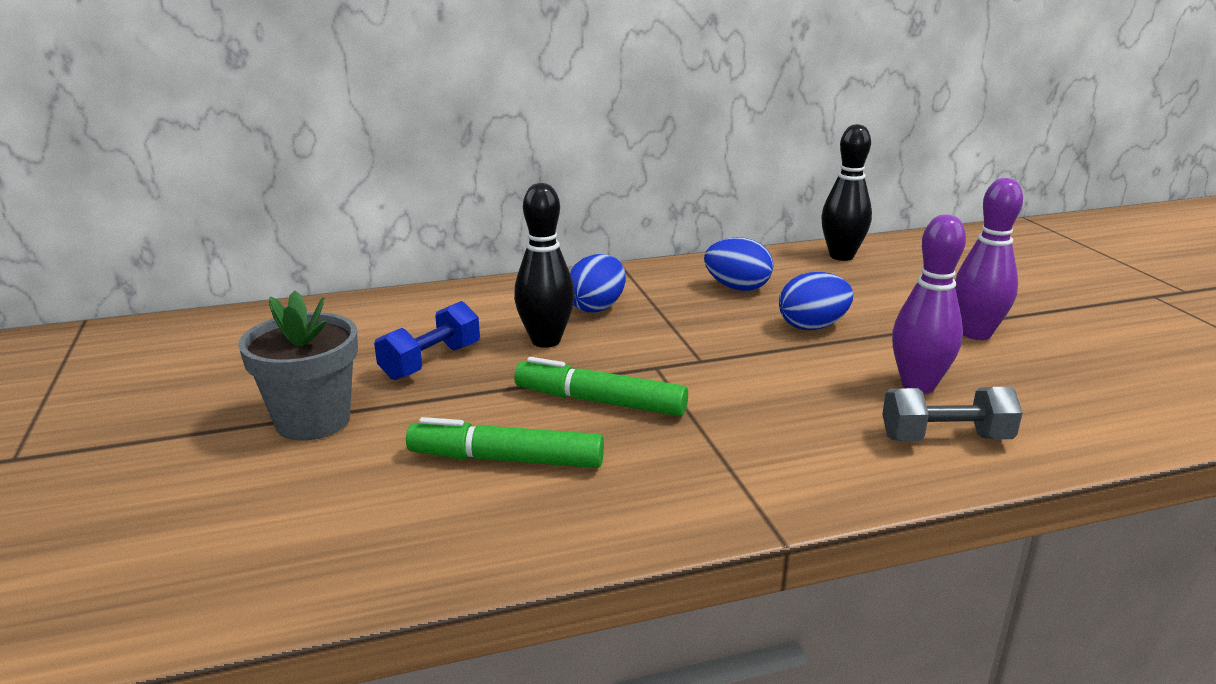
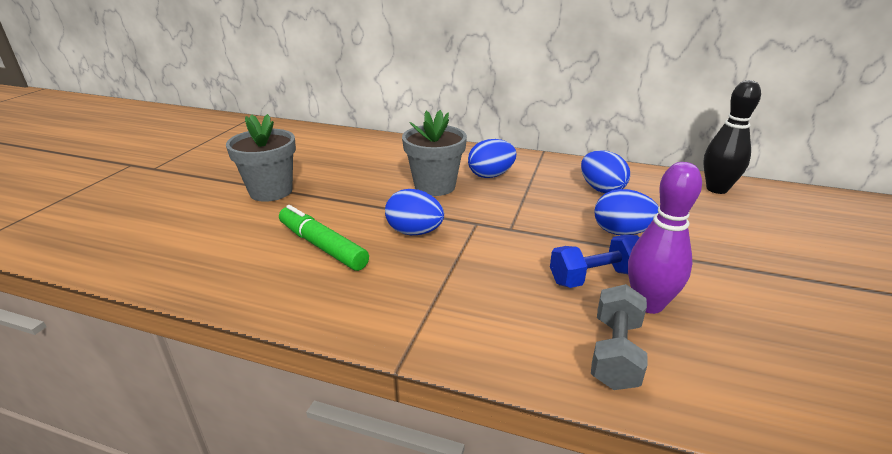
camera: 35 degrees right, 5 degrees up
blue dumbbell [374,301,480,380] -> blue dumbbell moved to [550,235,640,288]
black bowling pin [514,183,575,348] -> grey flower pot [402,110,467,196]
green marker [514,357,688,416] -> blue egg [385,189,444,235]
grey dumbbell [882,387,1023,441] -> grey dumbbell turned 75 degrees clockwise [591,284,647,390]
purple bowling pin [955,178,1023,340] -> none

